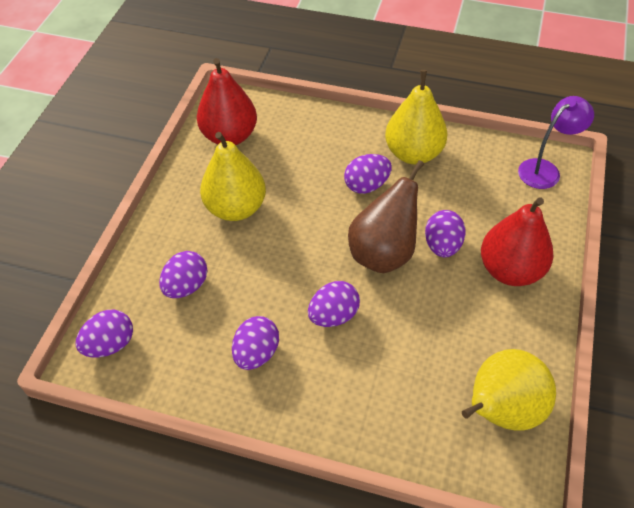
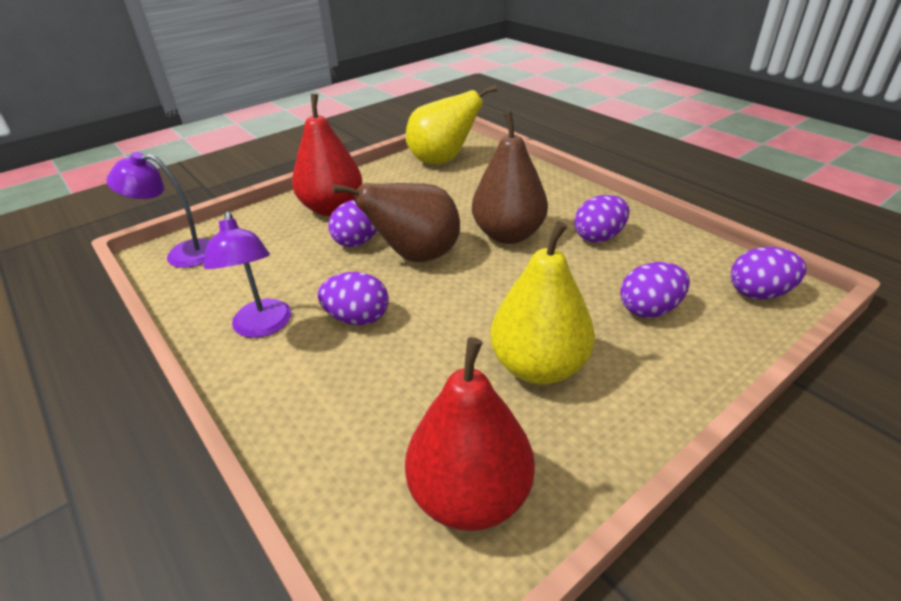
camera: 145 degrees left, 15 degrees down
purple egg [308,281,360,327] -> brown pear [472,111,548,244]
yellow pear [385,70,448,164] -> purple lamp [204,211,291,338]

